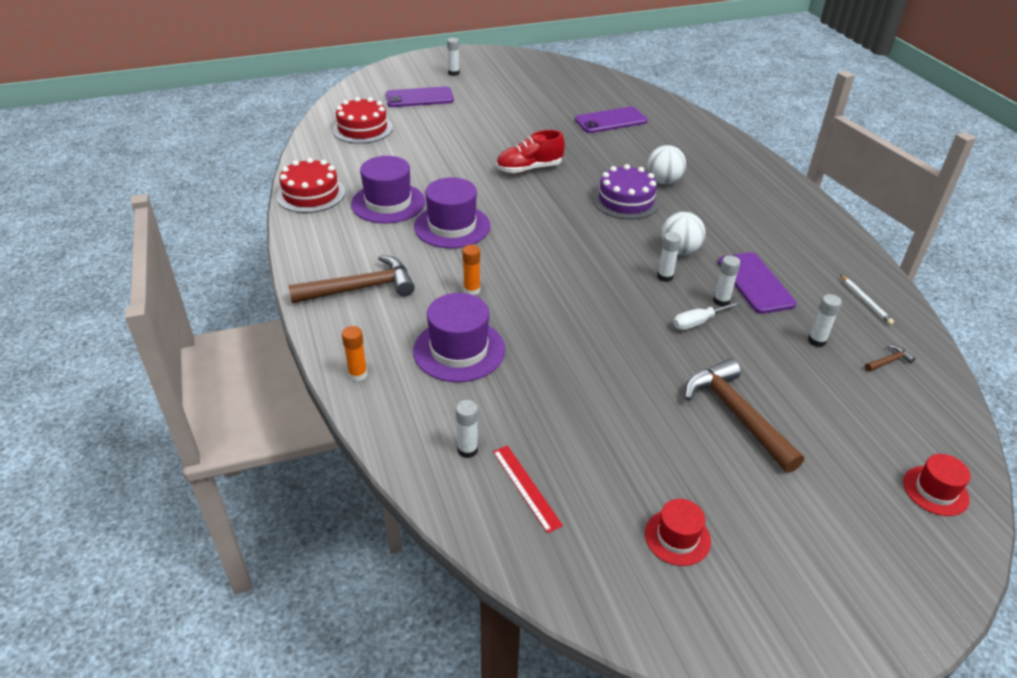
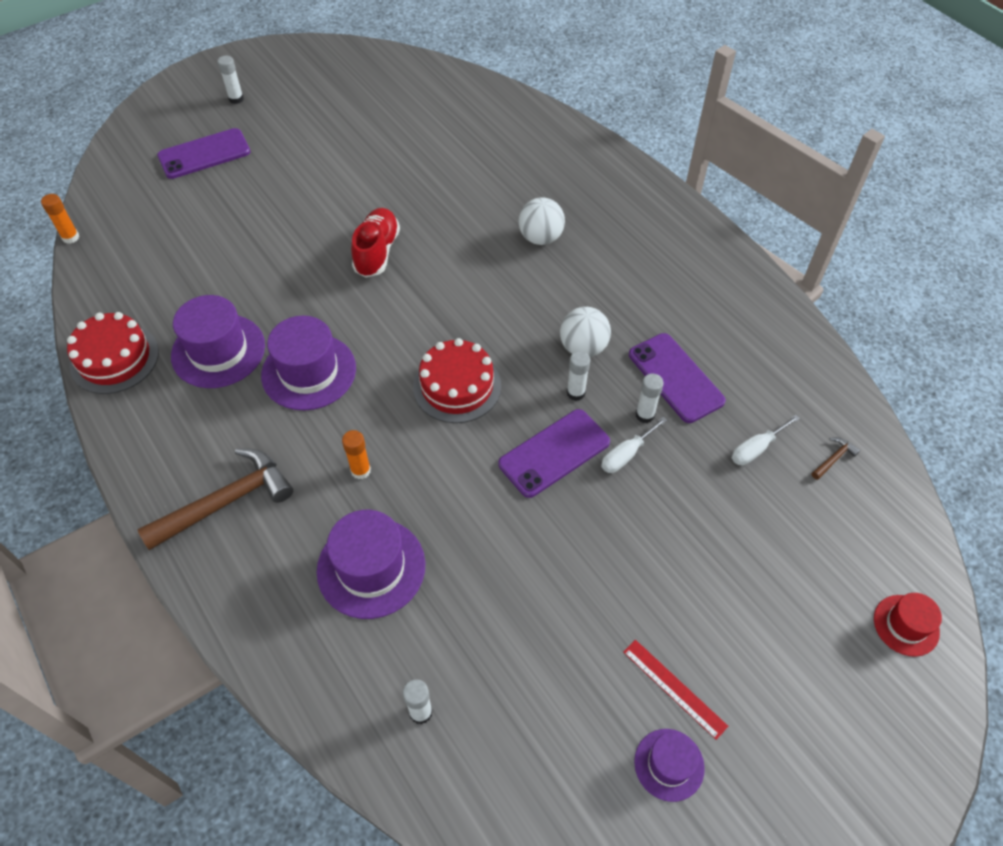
camera: 15 degrees left, 15 degrees up
red cake [333,97,393,144] -> red cake moved to [413,338,501,423]
orange glue stick [342,326,367,381] -> orange glue stick moved to [41,194,80,244]
red ruler [493,445,563,533] -> red ruler moved to [623,640,728,740]
red shoe [496,130,565,173] -> red shoe turned 135 degrees clockwise [351,208,400,277]
purple phone [575,107,647,133] -> purple phone moved to [498,409,610,498]
purple cake [593,164,660,219] -> none
red hat [645,499,711,566] -> purple hat [634,729,705,802]
brown hammer [685,358,804,473] -> none
white glue stick [808,294,842,347] -> white screwdriver [732,415,800,465]
white pencil [841,275,894,325] -> none

